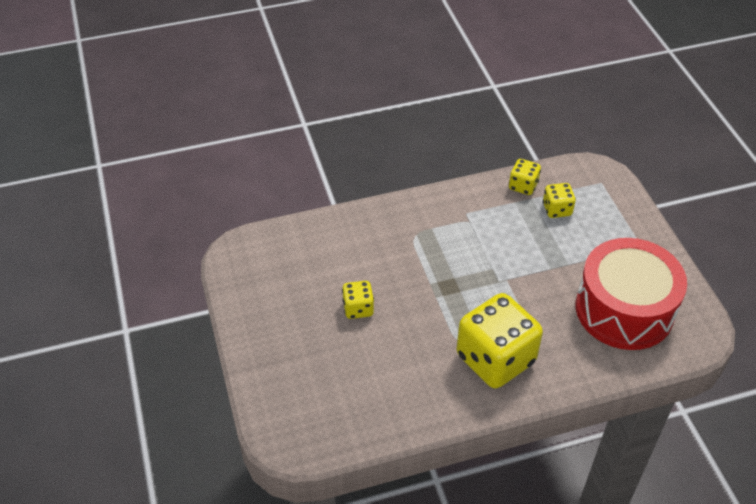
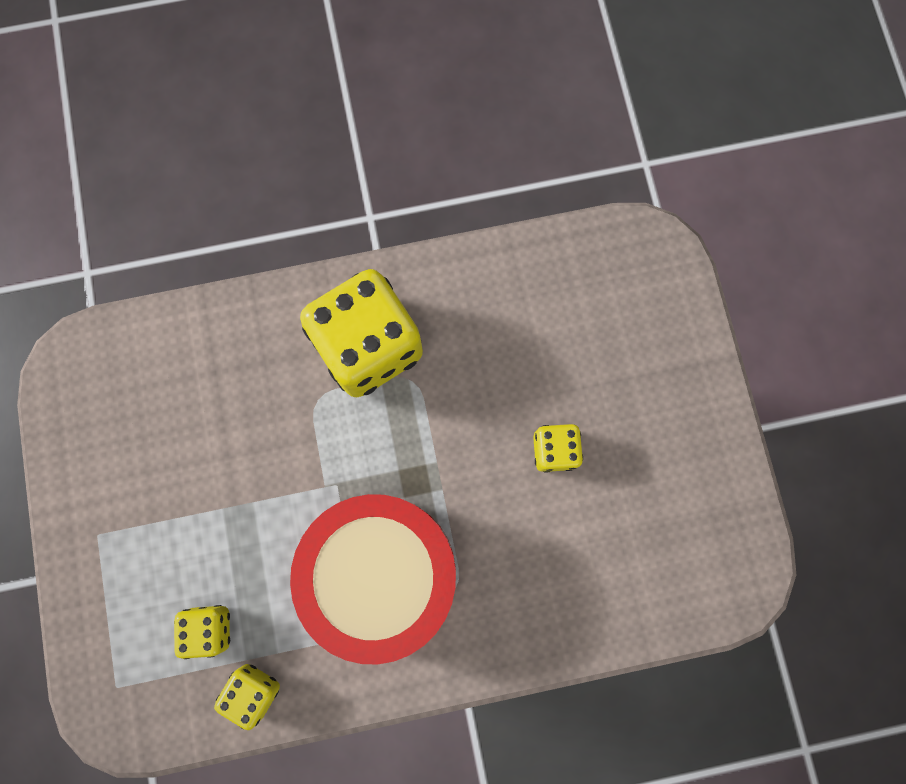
camera: 175 degrees left, 30 degrees up
red drum [576,238,687,350] -> red drum moved to [290,494,456,665]

